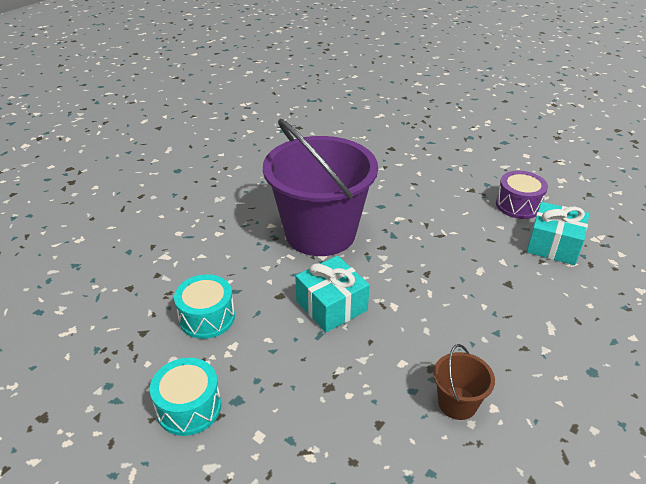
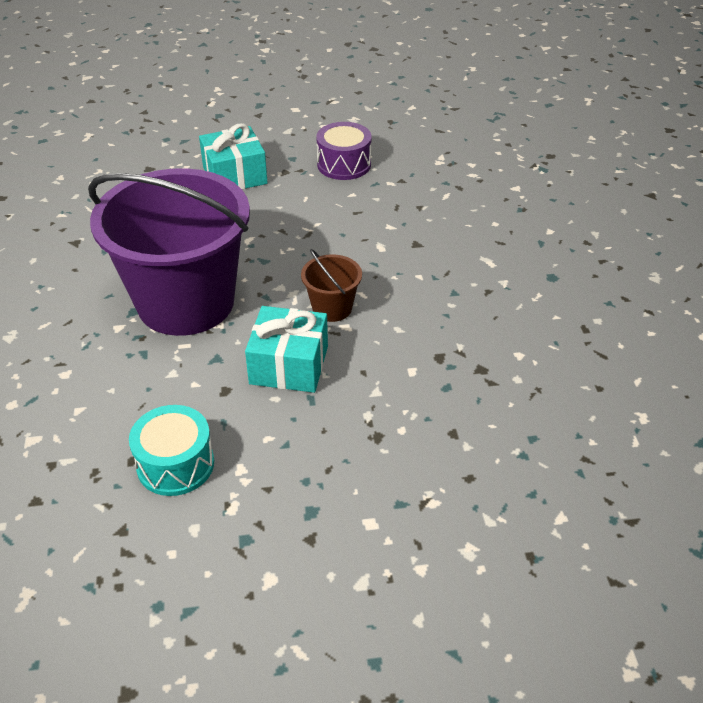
camera: 45 degrees left, 5 degrees up
turquoise drum [150,358,221,436] -> none
brown bucket [433,344,495,420] -> brown bucket moved to [301,249,362,322]
turquoise gift [526,202,589,265] -> turquoise gift moved to [199,123,268,189]

